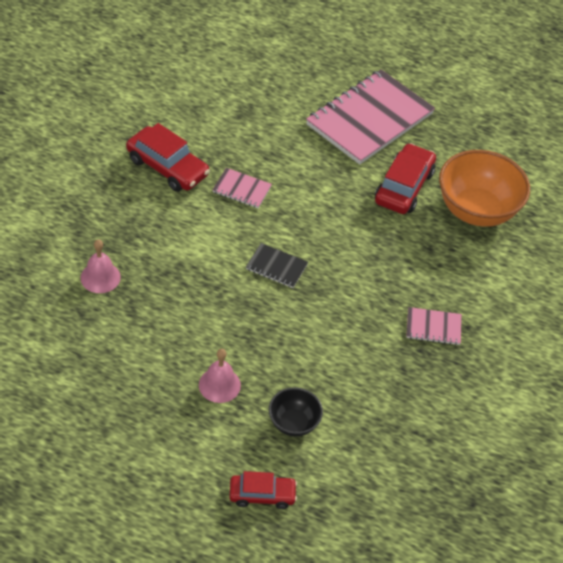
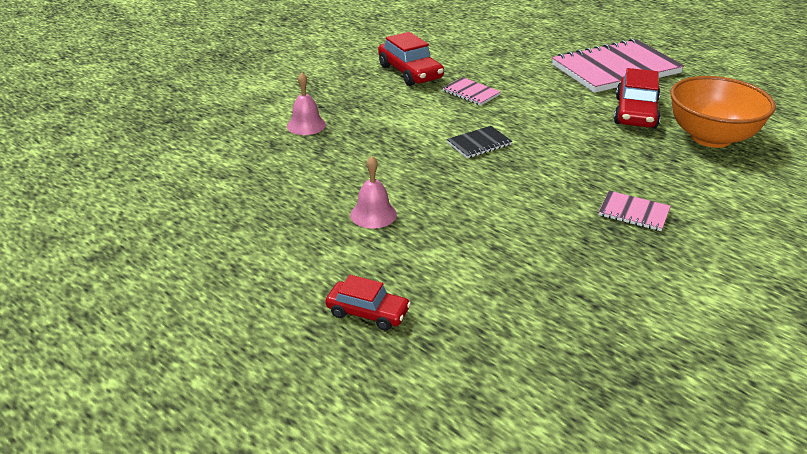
camera: 25 degrees right, 15 degrees down
black notebook [246,243,308,288] -> black notebook turned 75 degrees counterclockwise [447,126,512,158]
black bowl [269,387,323,437] -> none
red car [375,143,436,214] -> red car turned 150 degrees clockwise [614,68,661,128]

